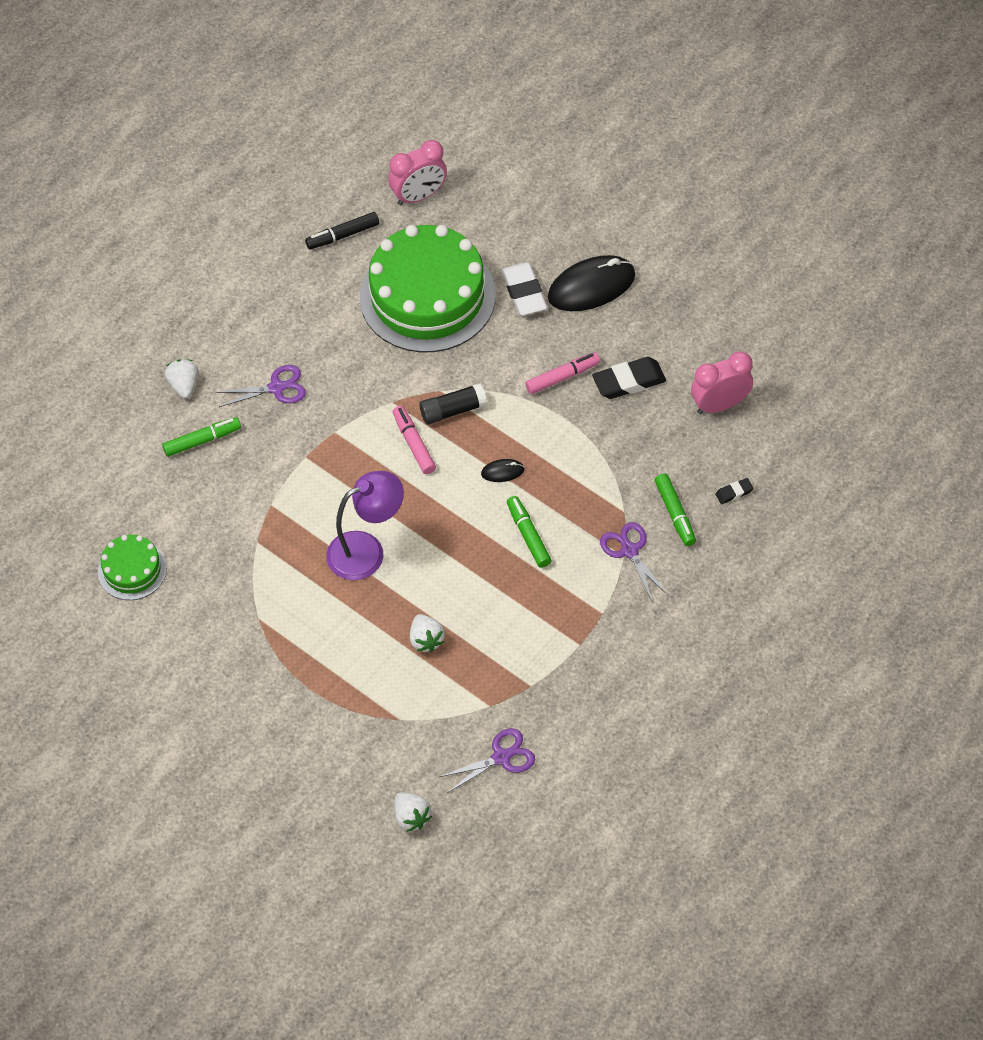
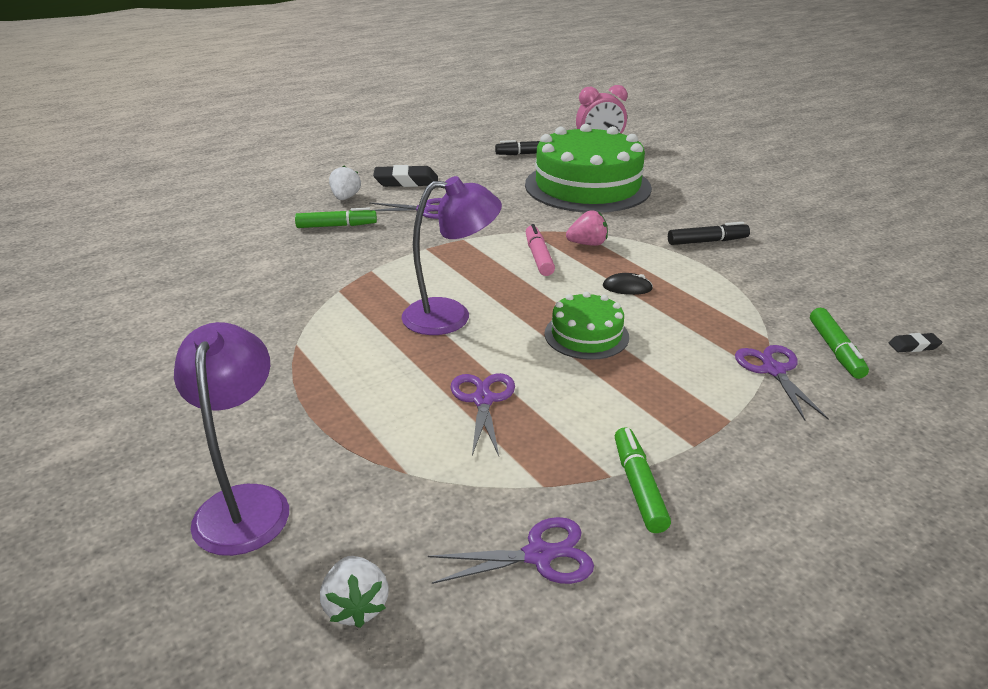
camera: 15 degrees right, 25 degrees down
green cake [98,535,167,600] -> green cake moved to [544,292,629,360]
white strawberry [410,614,445,652] -> purple scissors [451,373,515,456]
black glue stick [419,383,487,425] -> pink strawberry [566,210,608,246]
white eraser [501,262,547,316] -> none
green marker [507,496,552,568] -> green marker moved to [615,427,671,533]
pink marker [525,352,600,394] -> black marker [668,222,750,245]
black mouse [548,255,636,311] -> none
black eraser [592,357,666,399] -> black eraser moved to [373,165,438,187]
pink clock [691,351,753,414] -> none
none -> purple lamp [174,322,289,556]

